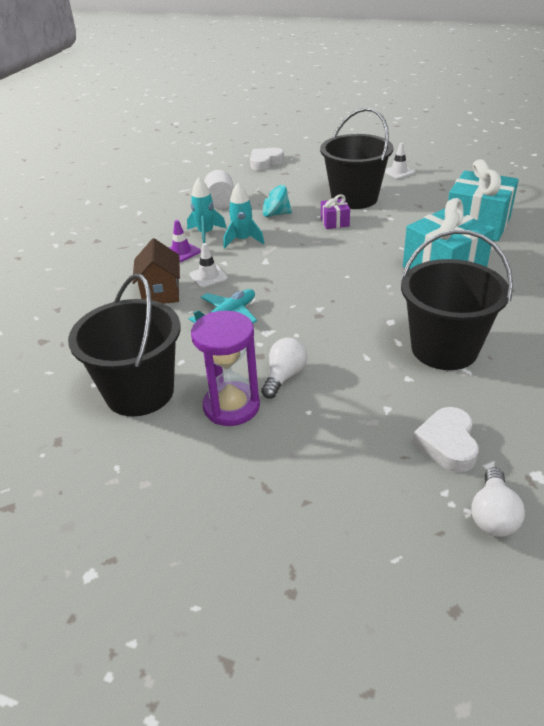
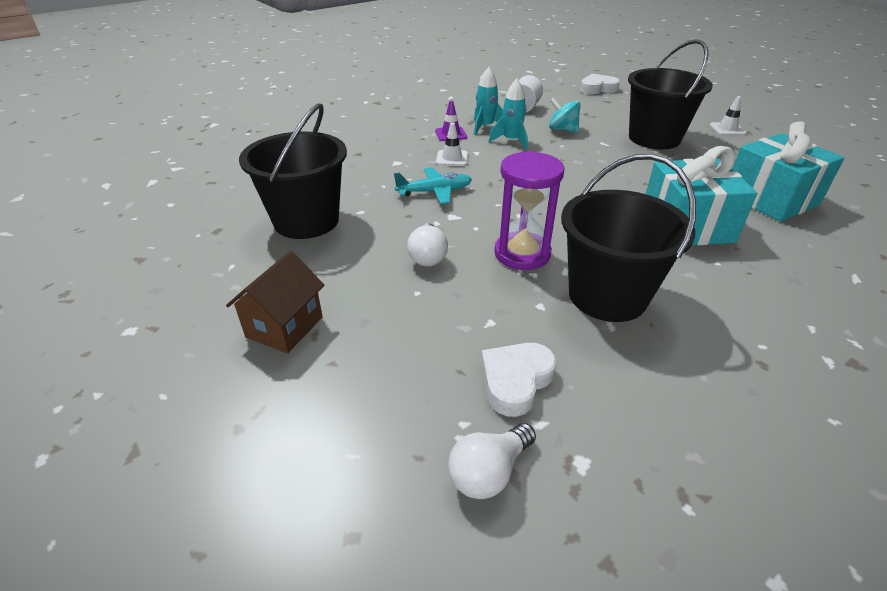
camera: 30 degrees right, 0 degrees up
brown house [132,238,180,304] -> brown house moved to [226,251,325,353]
purple hourglass [191,311,260,426] -> purple hourglass moved to [494,151,564,270]
white light bulb [261,338,307,399] -> white light bulb turned 120 degrees clockwise [407,223,448,267]
purple gift [321,194,350,229] -> none

